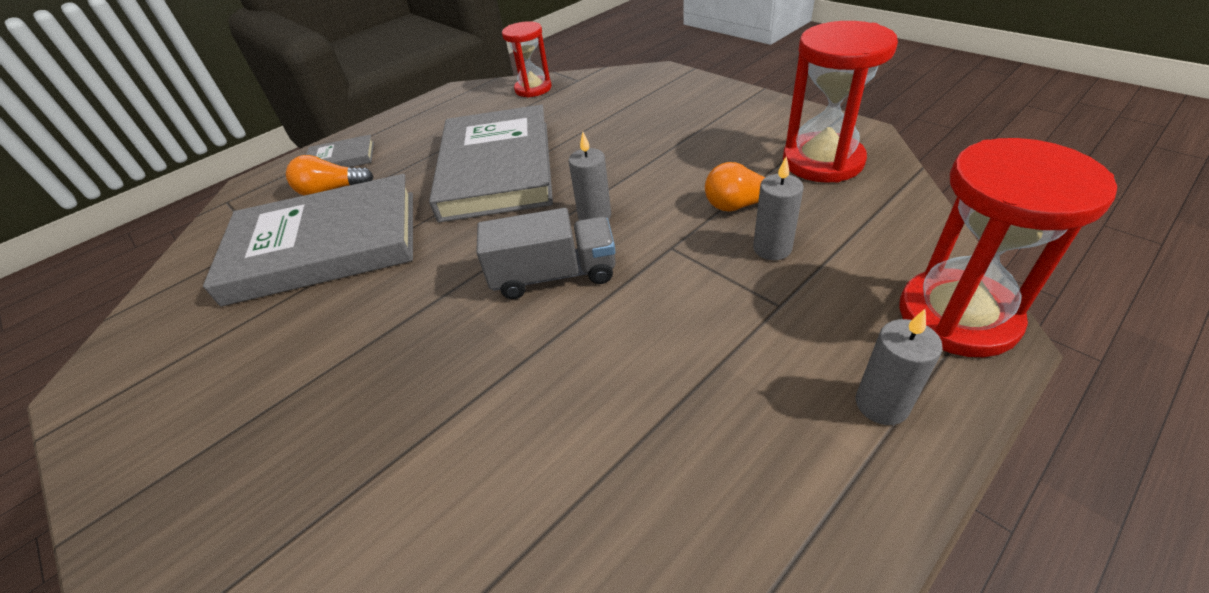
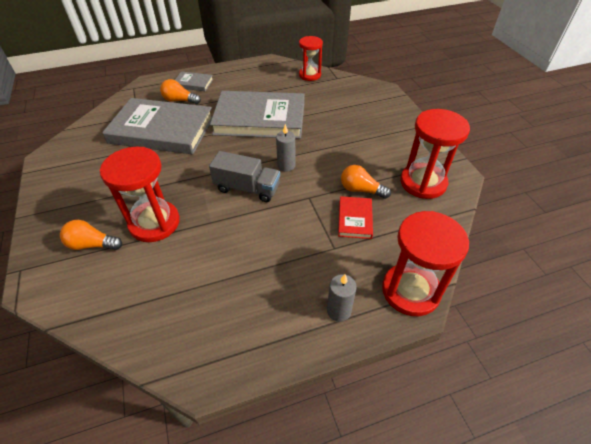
camera: 20 degrees right, 5 degrees up
grey book [429,105,553,222] -> grey book turned 75 degrees clockwise [210,91,305,139]
grey candle [753,156,803,260] -> red book [338,196,373,239]
none -> orange light bulb [60,220,122,250]
none -> red hourglass [100,147,180,242]

